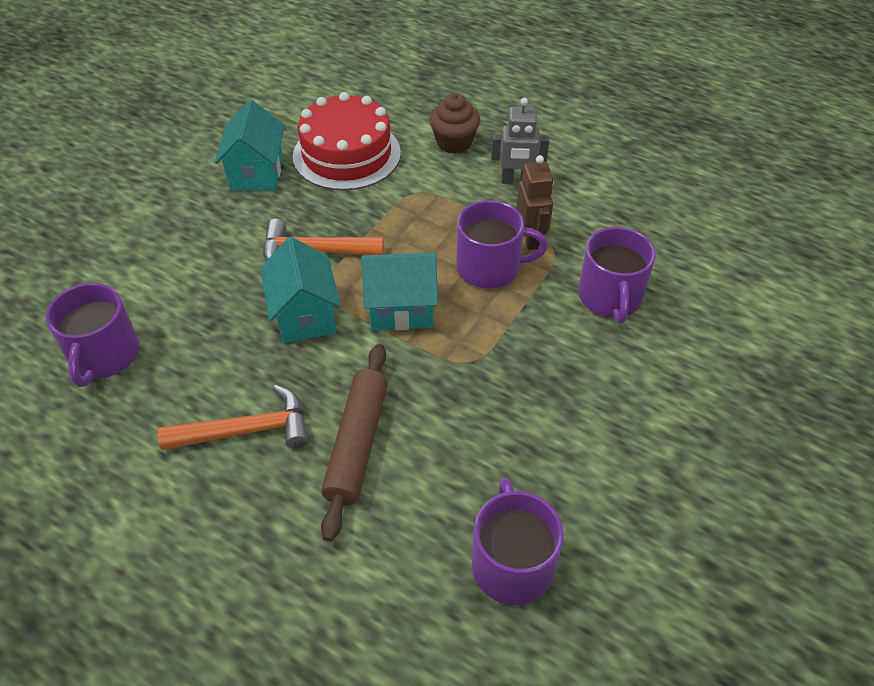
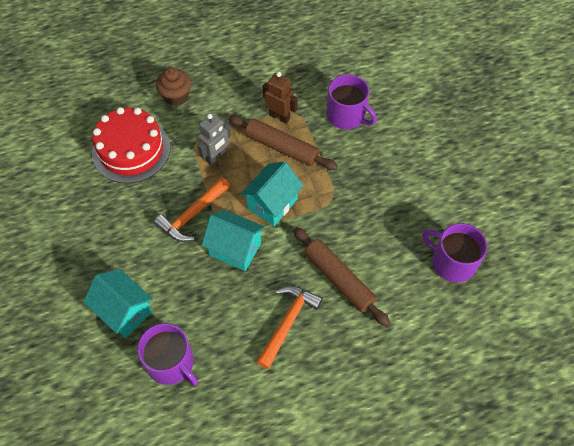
camera: 50 degrees left, 10 degrees up
turquoise house [215,100,285,191] -> turquoise house moved to [83,269,153,338]
purple mug [456,200,548,289] -> brown rolling pin [228,115,338,170]
grey robot [491,98,549,184] -> grey robot moved to [198,114,231,166]

